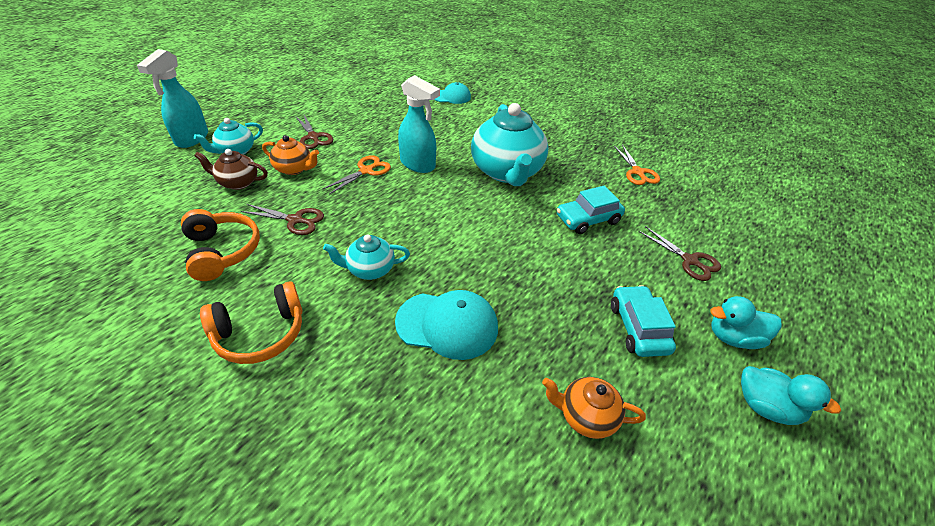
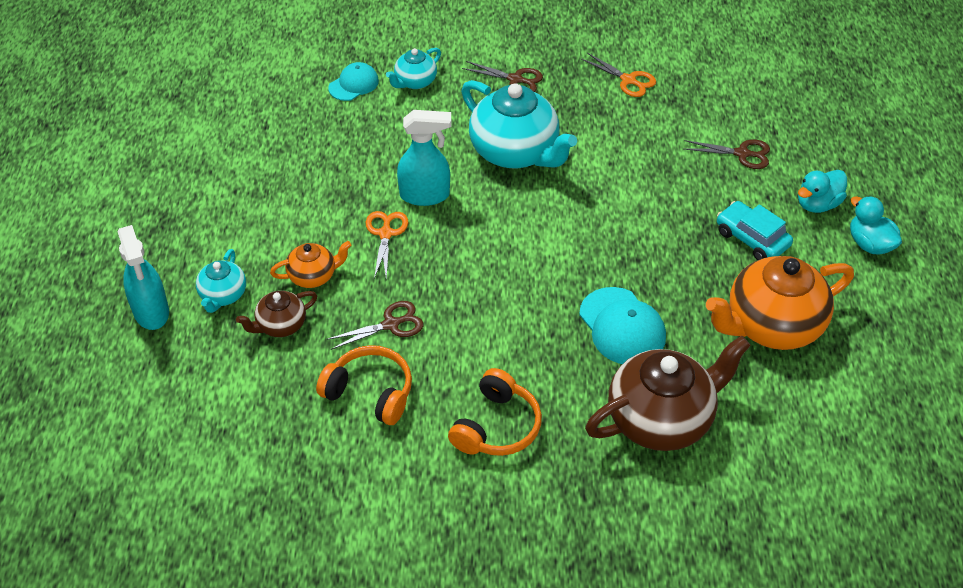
camera: 35 degrees left, 5 degrees up
brown scissors [295,115,333,149] -> brown scissors moved to [462,61,543,92]
turquoise teapot [323,234,410,280] -> turquoise teapot moved to [386,48,441,89]
turquoise cap [395,290,498,360] -> turquoise cap turned 90 degrees clockwise [579,287,666,364]
orange teapot [542,377,646,439] -> orange teapot [706,256,854,350], size x1.99
turquoise car [557,186,625,234] -> none
turquoise duck [741,366,841,425] -> turquoise duck turned 120 degrees counterclockwise [850,196,902,255]
none -> brown teapot [585,336,751,451]

